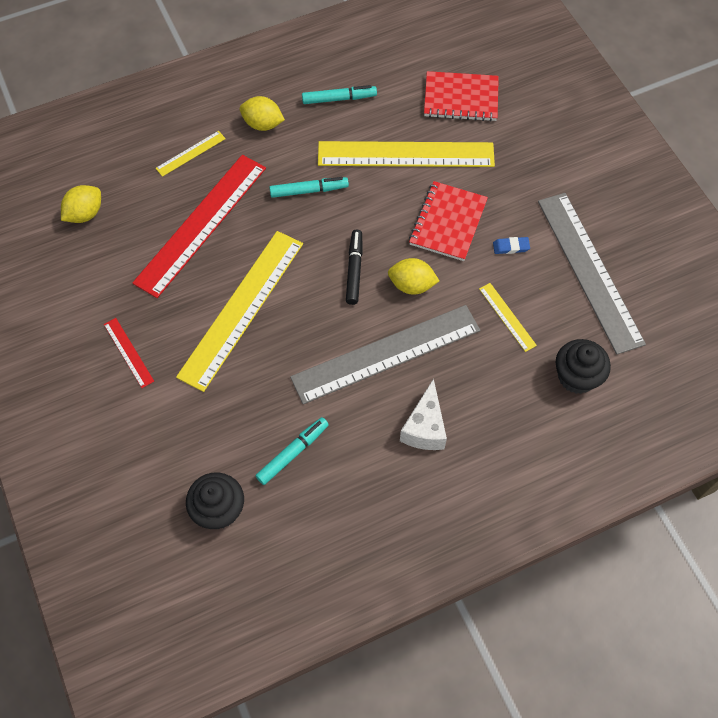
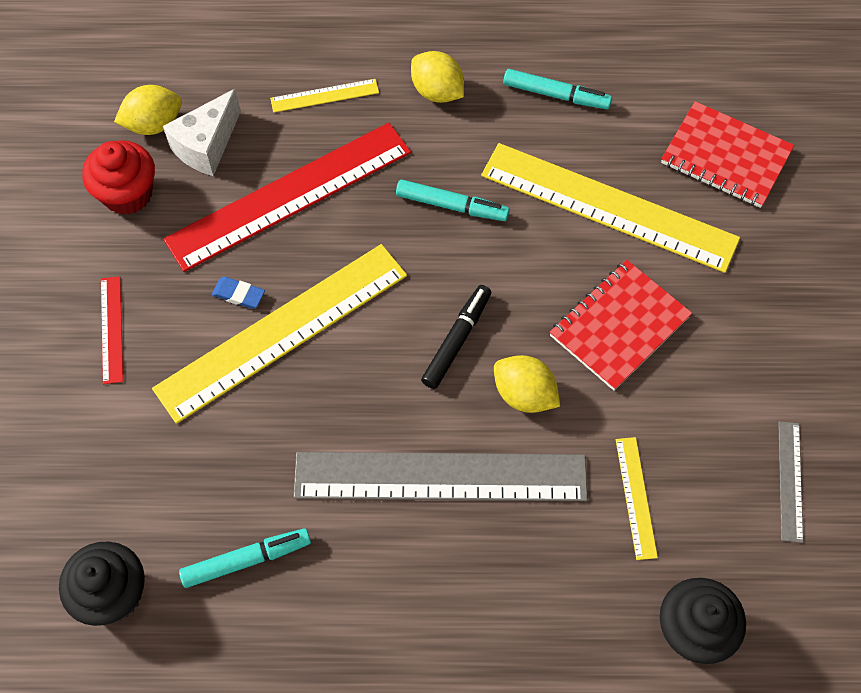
camera: 25 degrees right, 0 degrees up
white cheese [400,379,447,450] -> white cheese moved to [163,89,241,176]
blue eraser [493,237,530,254] -> blue eraser moved to [212,277,265,309]
grey ruler [538,193,646,355] -> grey ruler [778,421,803,543], size x0.43
none -> red cupcake [82,140,155,215]

